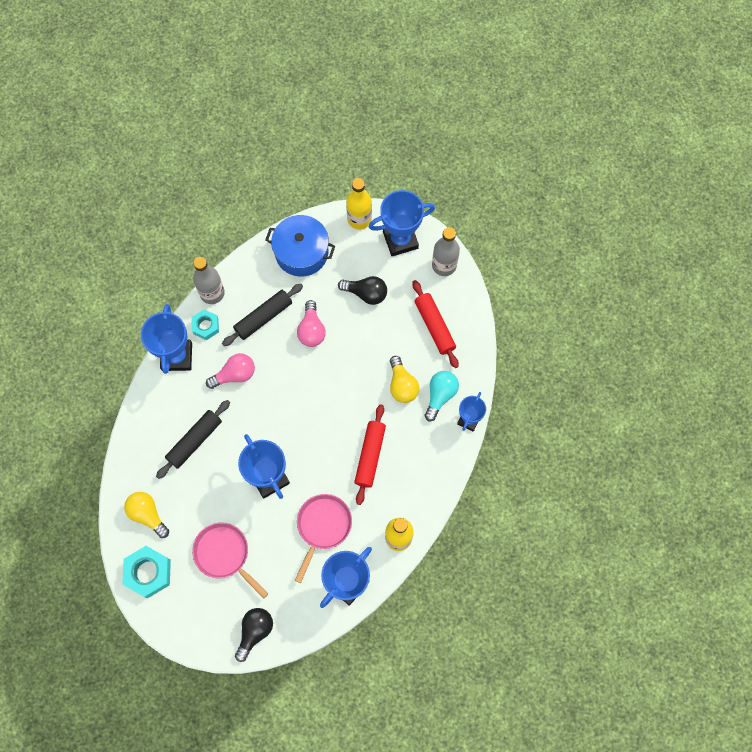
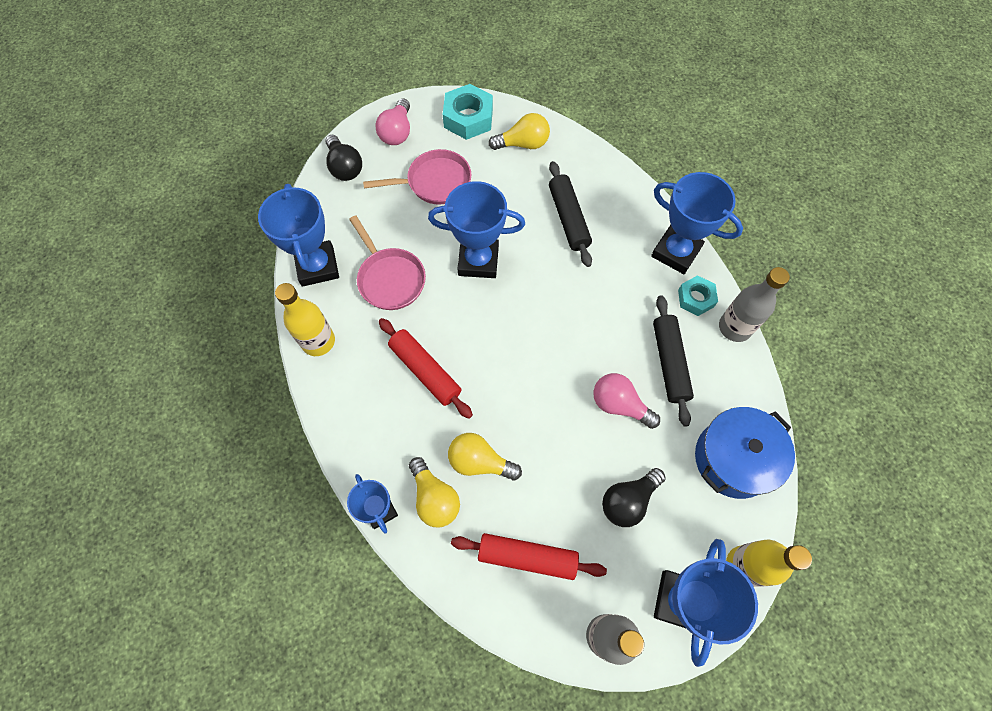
camera: 125 degrees right, 5 degrees down
pink light bulb [206,353,255,389] -> pink light bulb moved to [376,98,410,145]
turquoise light bulb [425,371,459,421] -> yellow light bulb [409,457,460,528]

